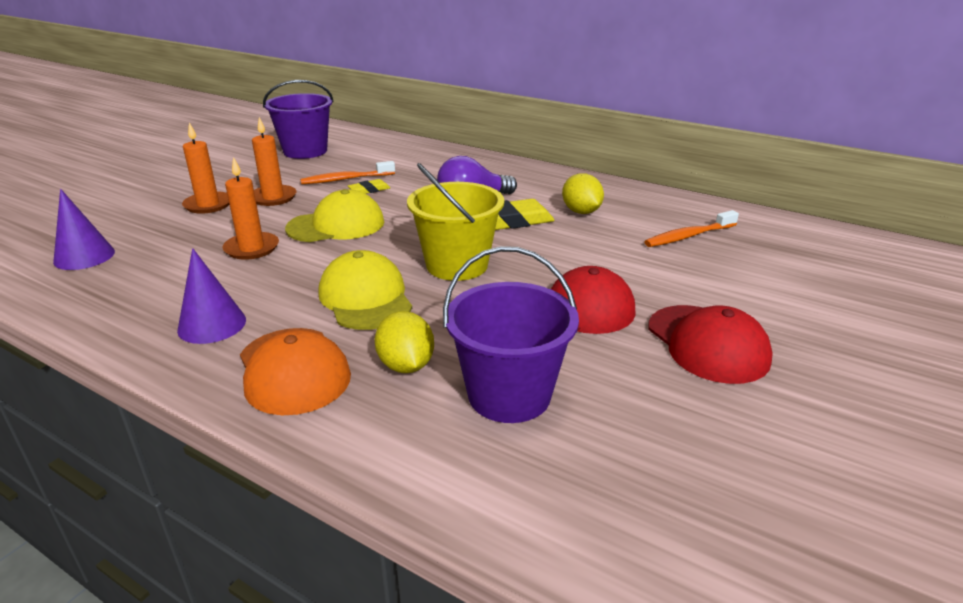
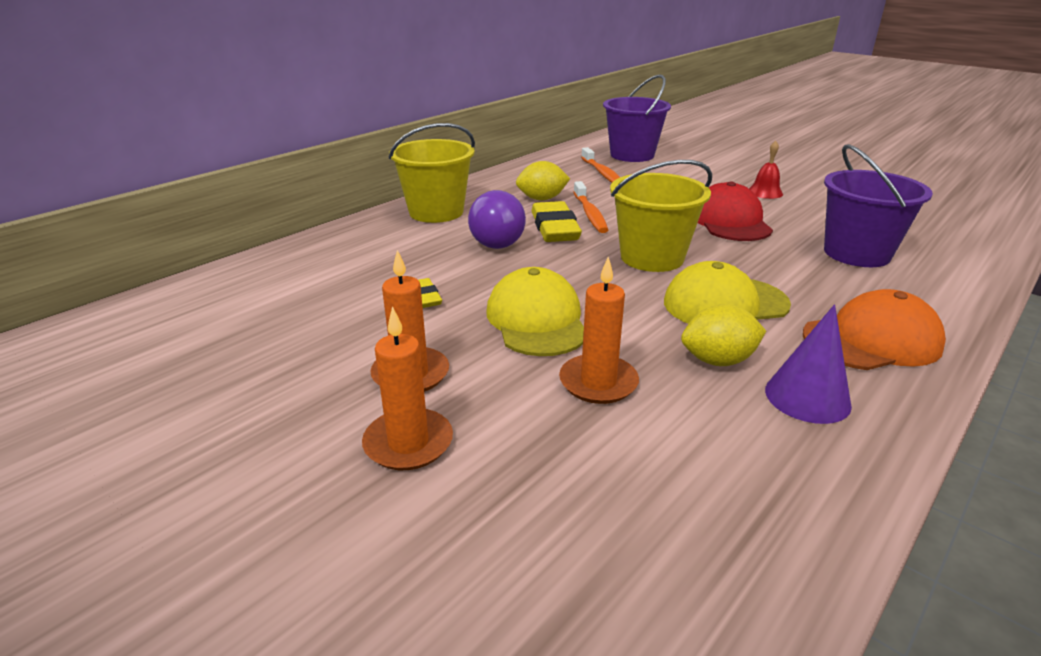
camera: 80 degrees left, 0 degrees up
purple cone [53,189,115,270] -> none
purple bucket [263,80,334,159] -> purple bucket moved to [603,74,671,162]
orange toothbrush [300,161,395,184] -> orange toothbrush moved to [574,181,608,233]
yellow lemon [375,311,434,373] -> yellow lemon moved to [681,304,766,366]
red cap [649,305,773,384] -> red bell [749,141,783,199]
none -> yellow bucket [389,123,475,223]

